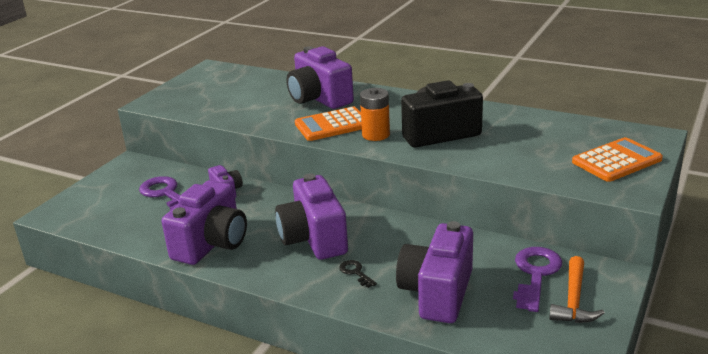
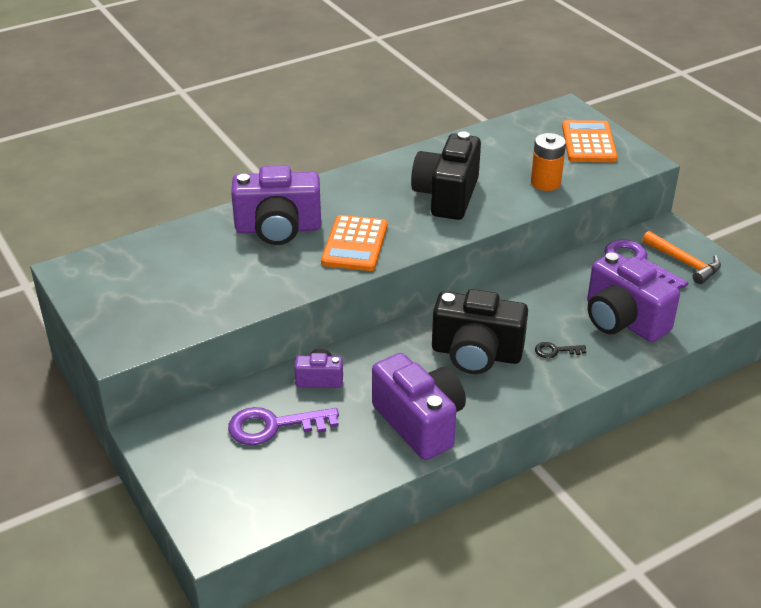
camera: 60 degrees left, 10 degrees up
purple camera [275,173,348,260] -> black camera [432,289,528,374]
orange battery [360,88,390,141] -> orange battery moved to [531,133,566,191]

